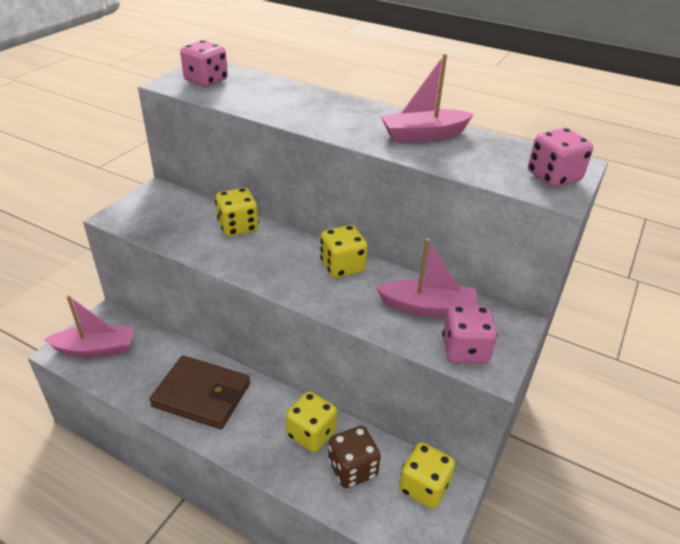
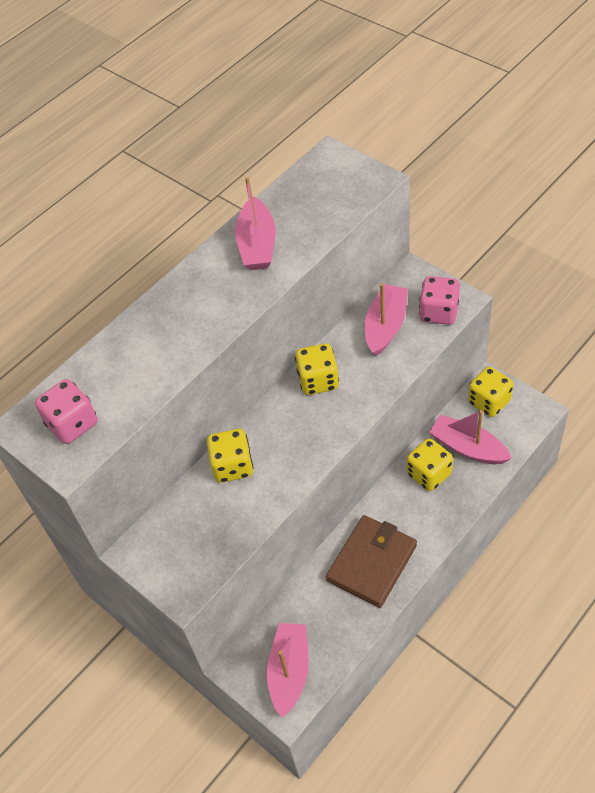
camera: 70 degrees left, 15 degrees up
brown dice [328,426,381,488] -> pink boat [429,410,512,464]
pink dice [528,128,593,187] -> none

